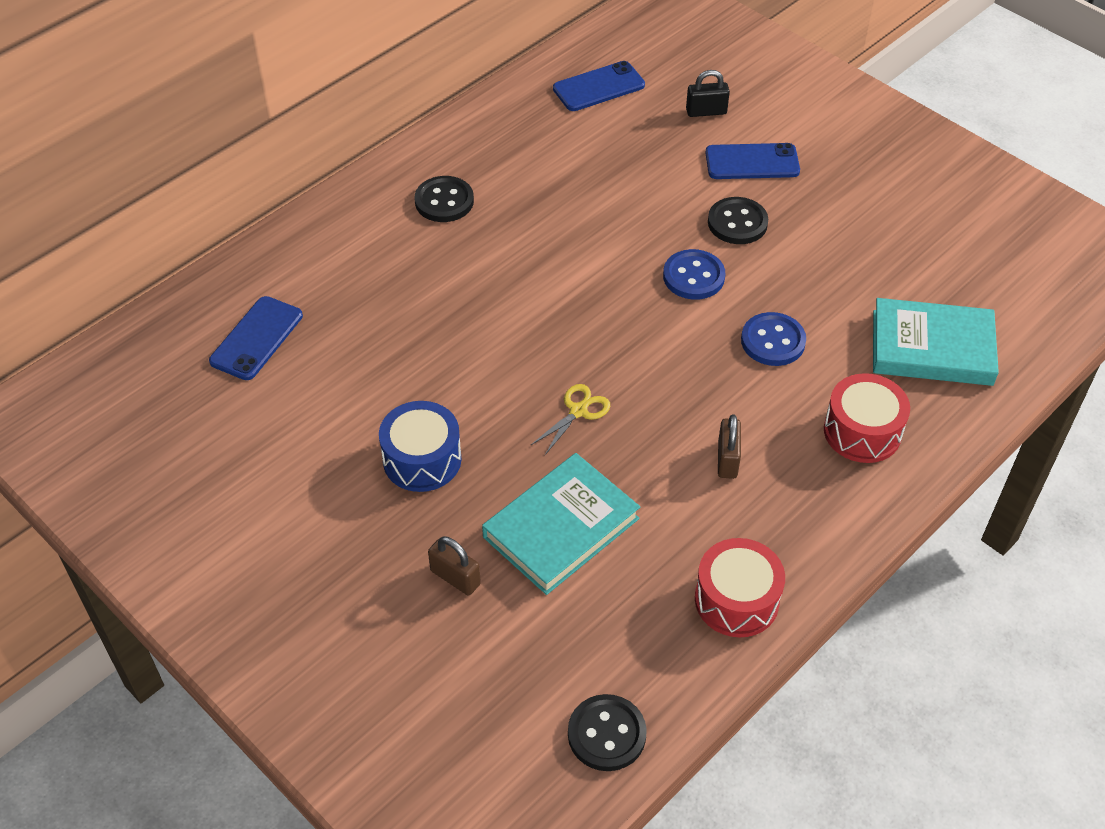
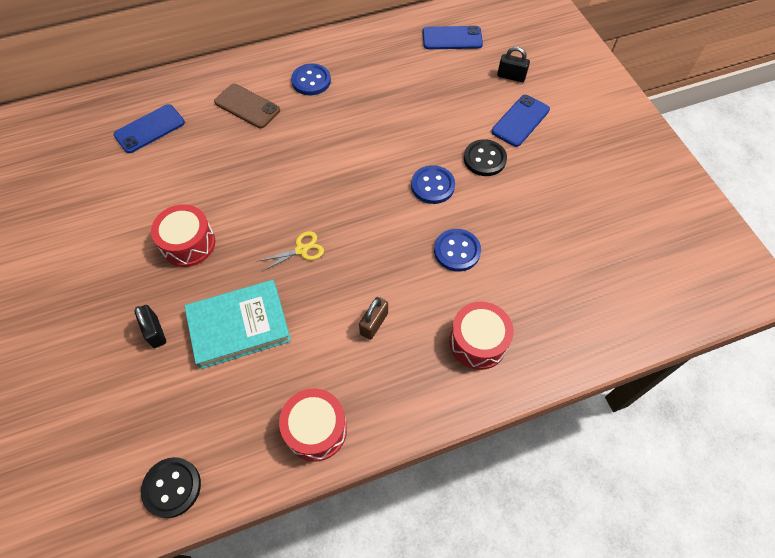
camera: 25 degrees right, 10 degrees up
blue drum [379,401,461,492] -> red drum [151,204,215,267]
black button [415,176,474,222] -> blue button [291,63,331,95]
brown padlock [428,536,481,595] -> black padlock [134,305,166,348]
blue phone [705,143,800,179] -> blue phone turned 75 degrees counterclockwise [491,95,550,147]
turquoise book [873,298,999,386] -> none
none -> brown phone [214,84,280,128]

